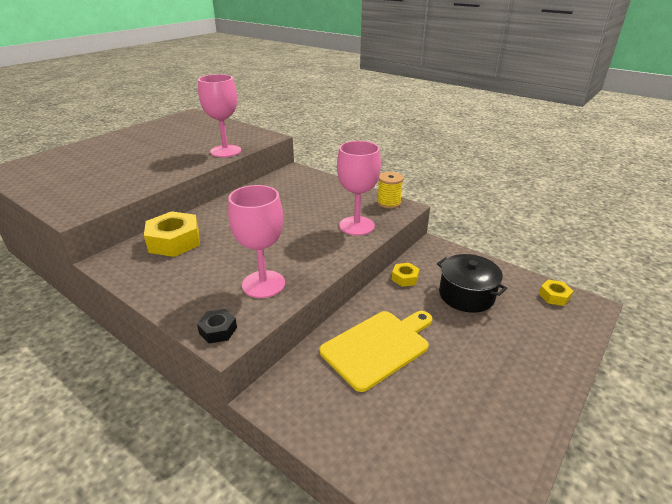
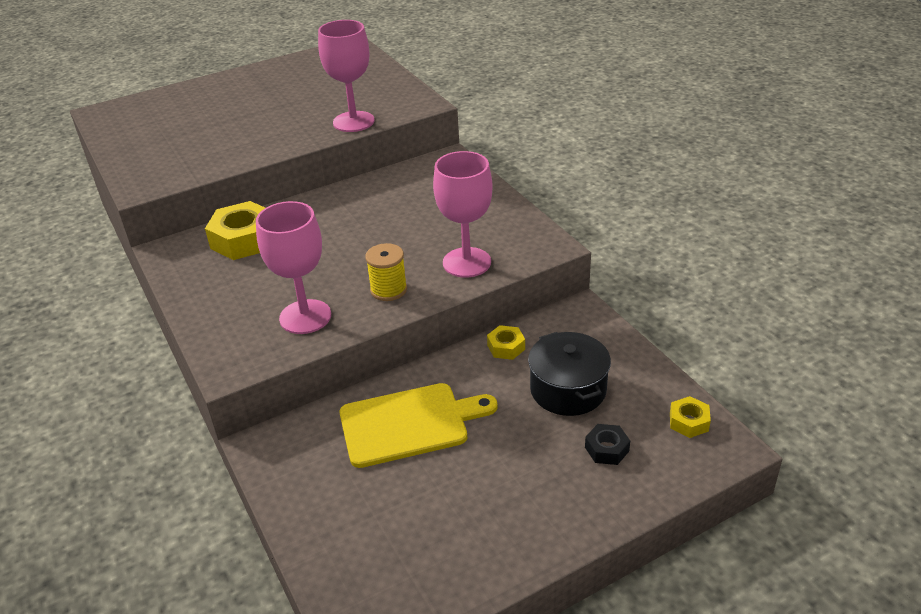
camera: 25 degrees right, 5 degrees up
black nut [197,309,237,343] -> black nut moved to [585,424,630,465]
yellow spool [377,172,403,209] -> yellow spool moved to [365,243,407,301]

